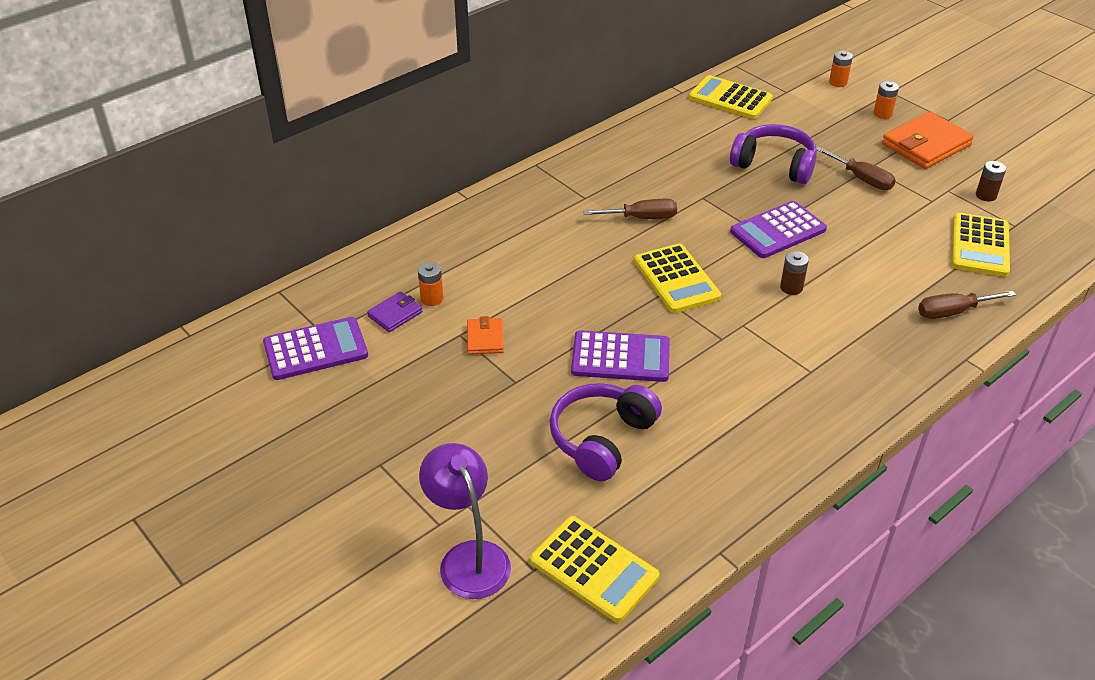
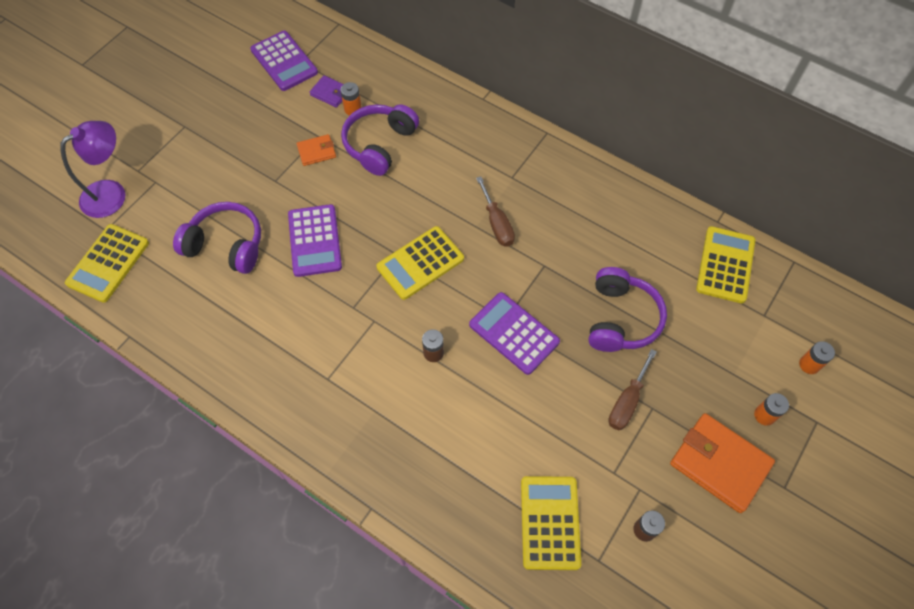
camera: 75 degrees right, 20 degrees up
brown screwdriver [918,291,1016,319] -> none
yellow calculator [952,213,1010,277] -> yellow calculator turned 90 degrees clockwise [521,476,581,570]
none -> purple headphones [341,104,419,176]

